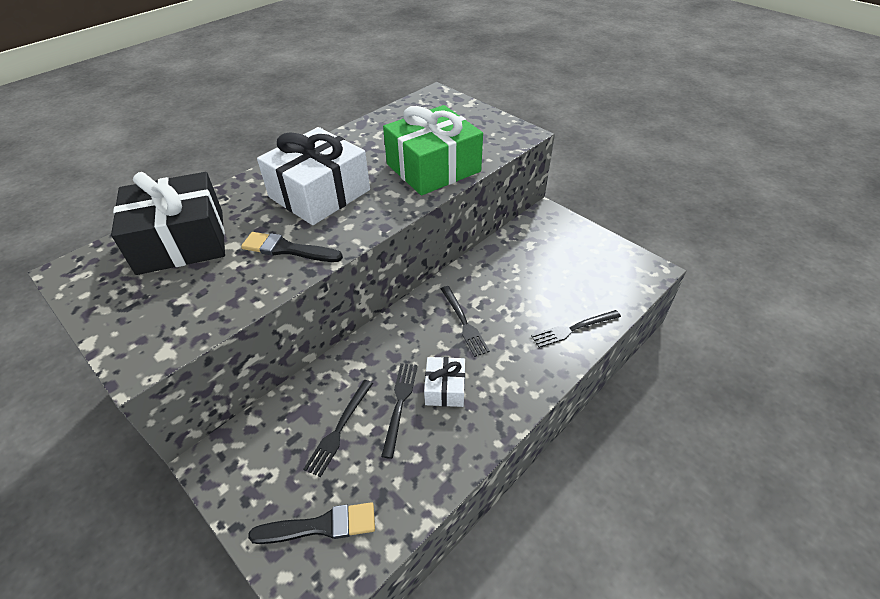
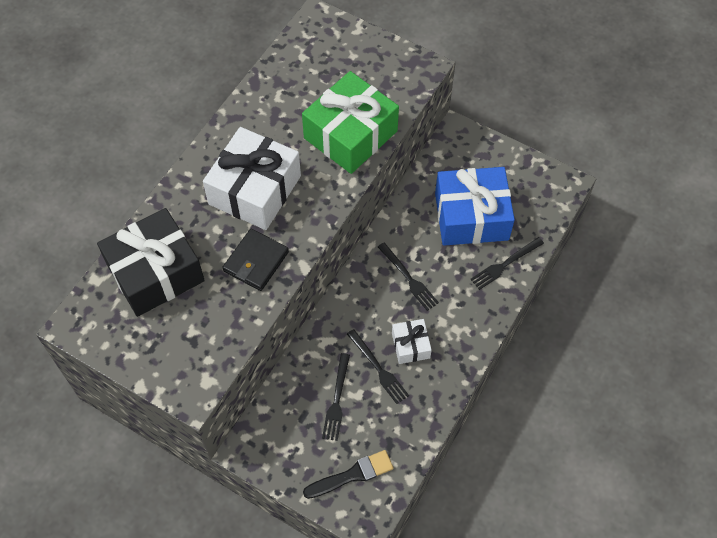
camera: 15 degrees left, 15 degrees up
black brush [241,232,343,262] -> black wallet [222,229,289,291]
black fork [381,363,418,459] -> black fork turned 150 degrees clockwise [347,329,409,404]
none -> blue gift [435,167,515,246]

